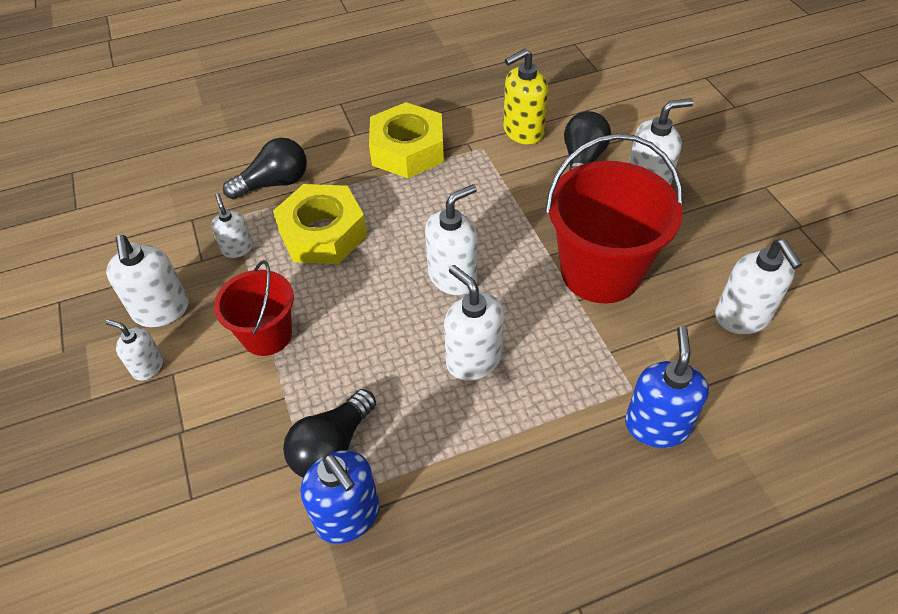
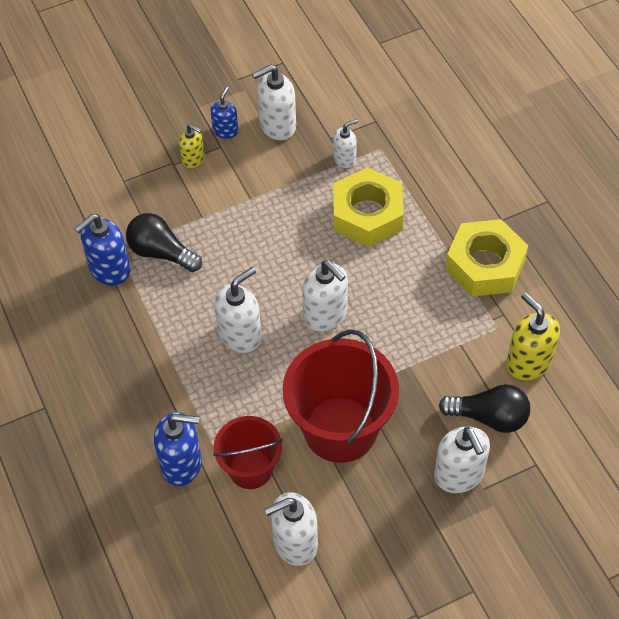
camera: 85 degrees right, 5 degrees up
white soap dispenser [105,319,163,381] -> blue soap dispenser [211,87,239,139]
red bucket [214,260,294,356] -> red bucket moved to [213,416,283,489]
black light bulb [223,138,307,200] -> none
none -> yellow soap dispenser [179,124,205,168]

